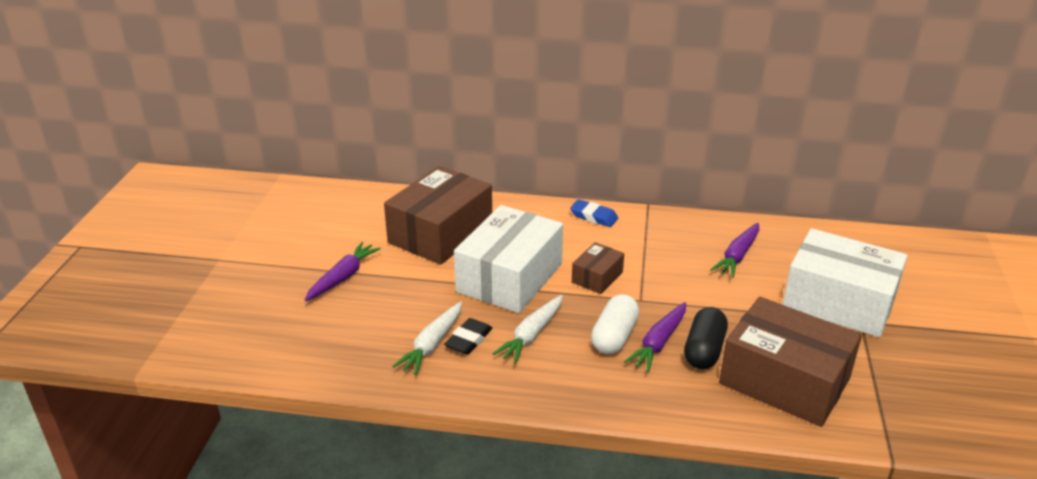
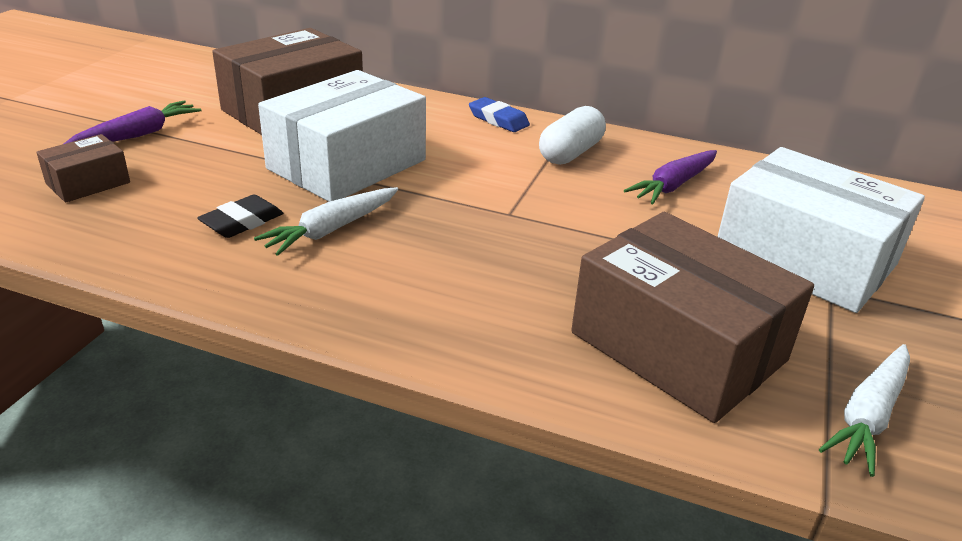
camera: 10 degrees right, 0 degrees up
white carrot [392,302,462,375] -> white carrot moved to [819,344,910,477]
brown box [572,242,624,294] -> brown box moved to [36,134,130,203]
white capsule [591,294,639,354] -> white capsule moved to [539,106,606,165]
purple carrot [624,302,686,372] -> none
black capsule [684,307,728,369] -> none

